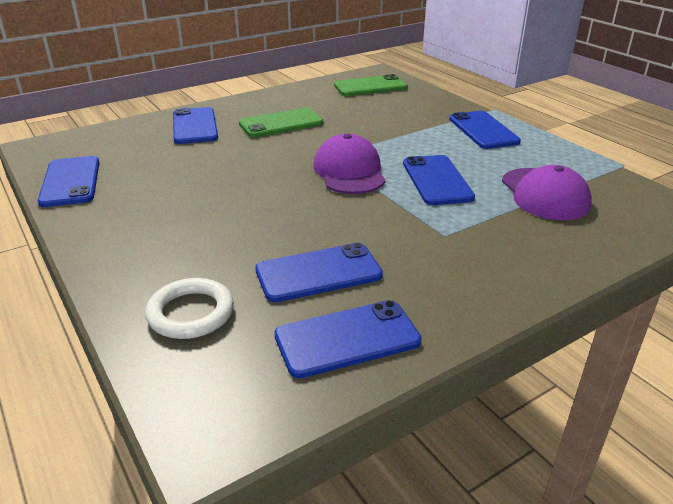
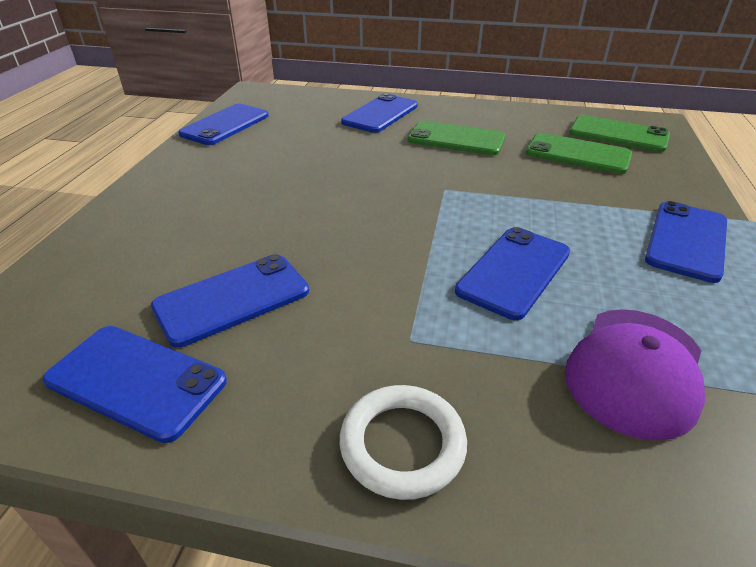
camera: 45 degrees right, 5 degrees up
white ring [145,278,234,339] -> white ring moved to [340,385,467,500]
blue phone [255,243,383,302] -> blue phone turned 60 degrees counterclockwise [151,254,309,348]
purple cap [313,134,386,194] -> none
none -> green phone [526,133,632,174]

